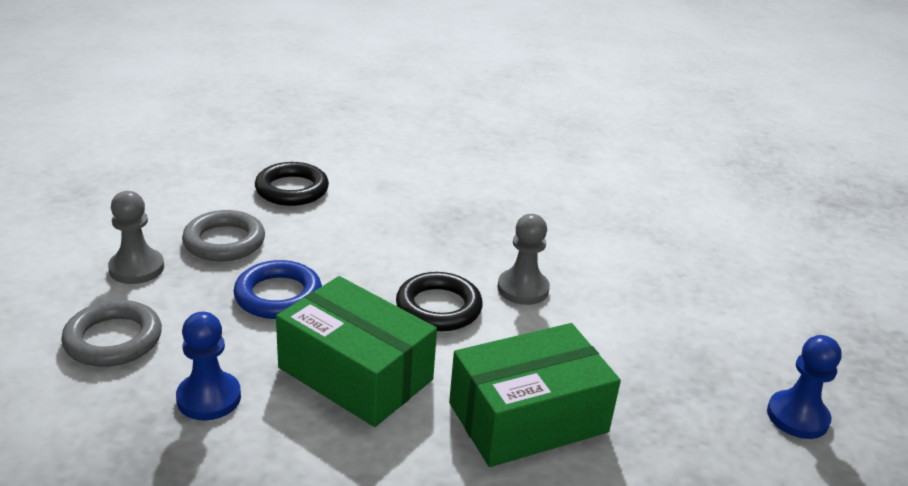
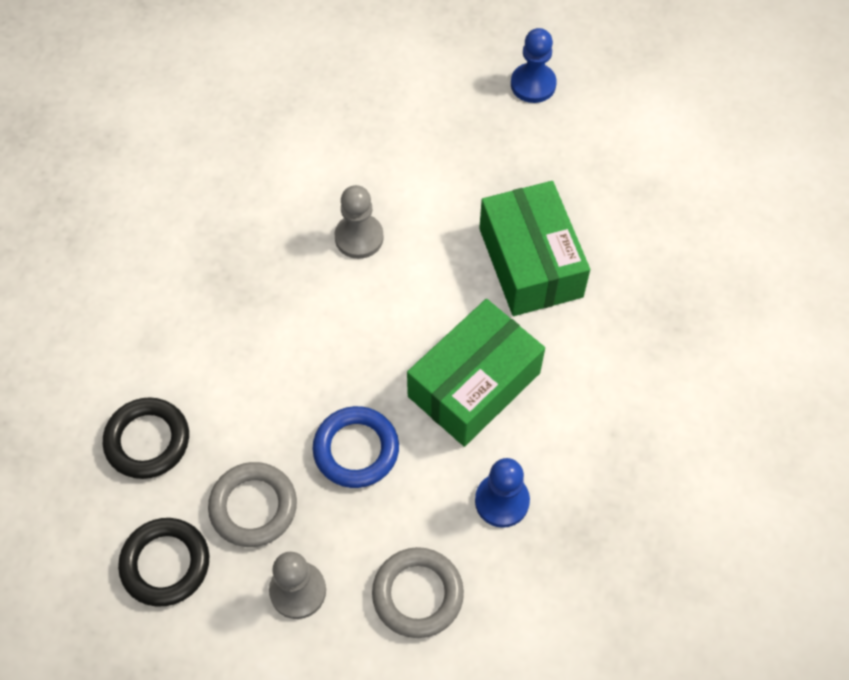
camera: 80 degrees left, 30 degrees up
black ring [396,272,483,331] -> black ring moved to [118,518,209,607]

